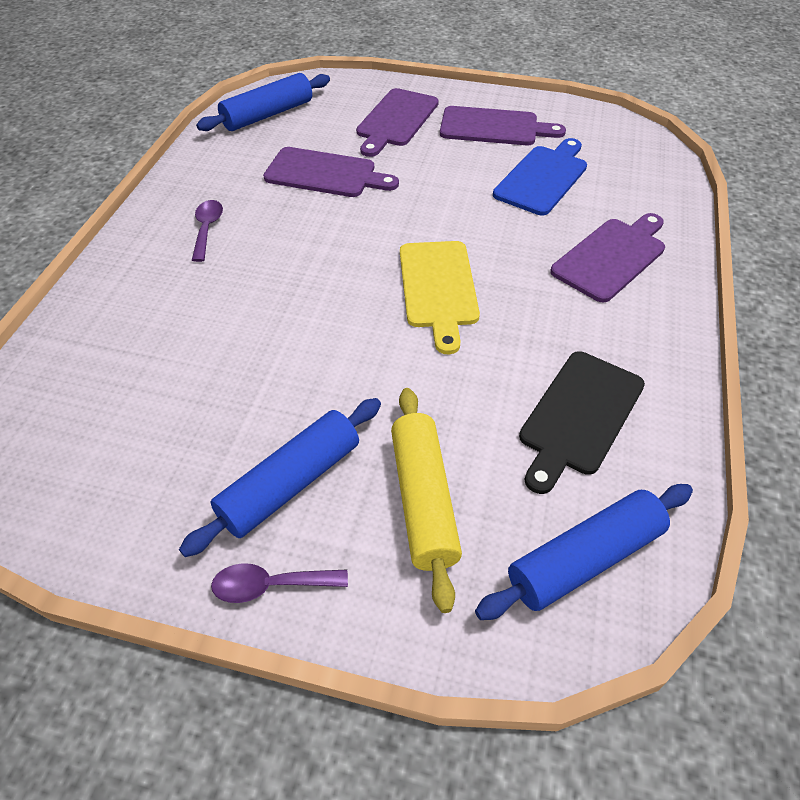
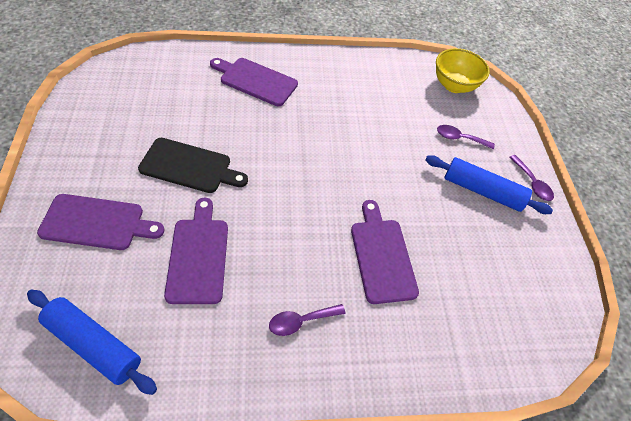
camera: 115 degrees left, 5 degrees up
yellow rolling pin [391,388,462,613] -> purple spoon [437,125,495,149]
yellow cutting board [400,241,480,354] -> none
purple cutting board [440,106,566,145] -> purple cutting board moved to [351,200,419,304]
blue rolling pin [475,484,693,620] -> yellow bowl [436,48,490,93]
blue cutting board [493,138,587,215] -> none
black cutting board [519,351,645,494] -> black cutting board moved to [138,138,248,193]

